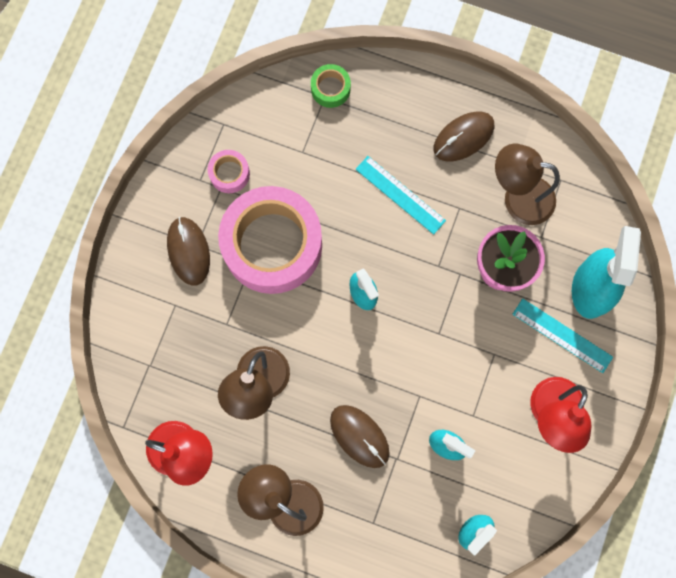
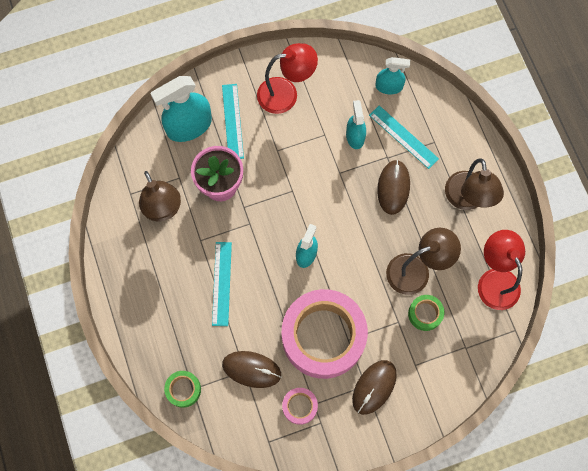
camera: 130 degrees left, 5 degrees down
brown mouse [434,111,494,162] -> brown mouse moved to [222,351,281,388]
none -> turquoise ruler [369,105,439,169]
none -> green tape [408,295,444,331]

